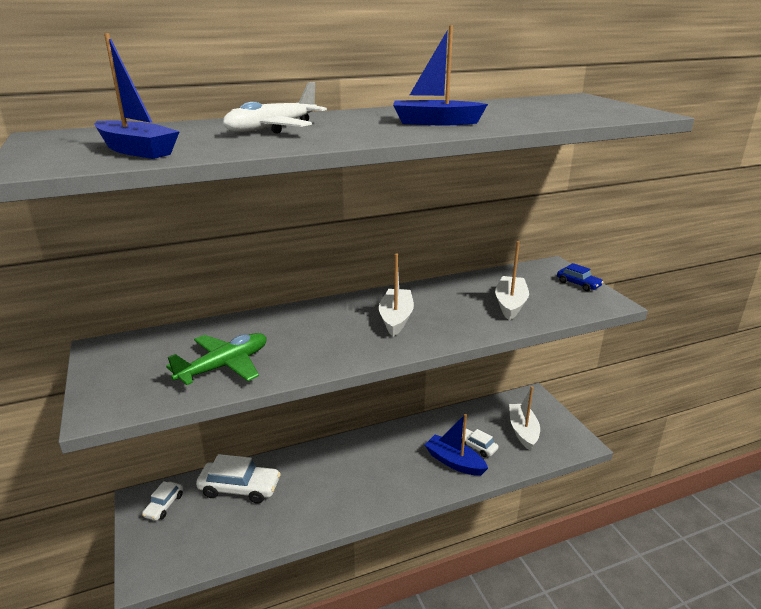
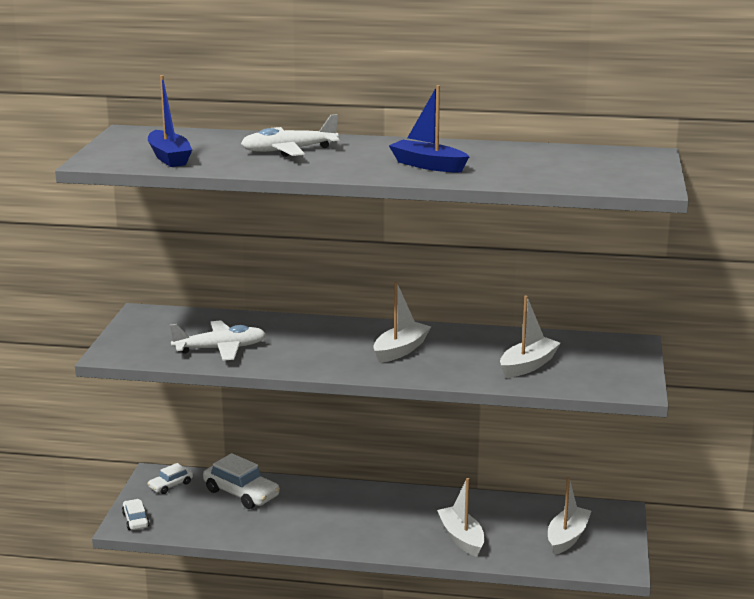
camera: 30 degrees right, 5 degrees down
green plane [166,333,267,385] -> white plane [170,320,266,361]
blue boat [425,414,488,476] -> white boat [437,478,485,557]
white car [461,429,498,457] -> white car moved to [122,499,150,530]
blue car [557,263,603,291] -> none

